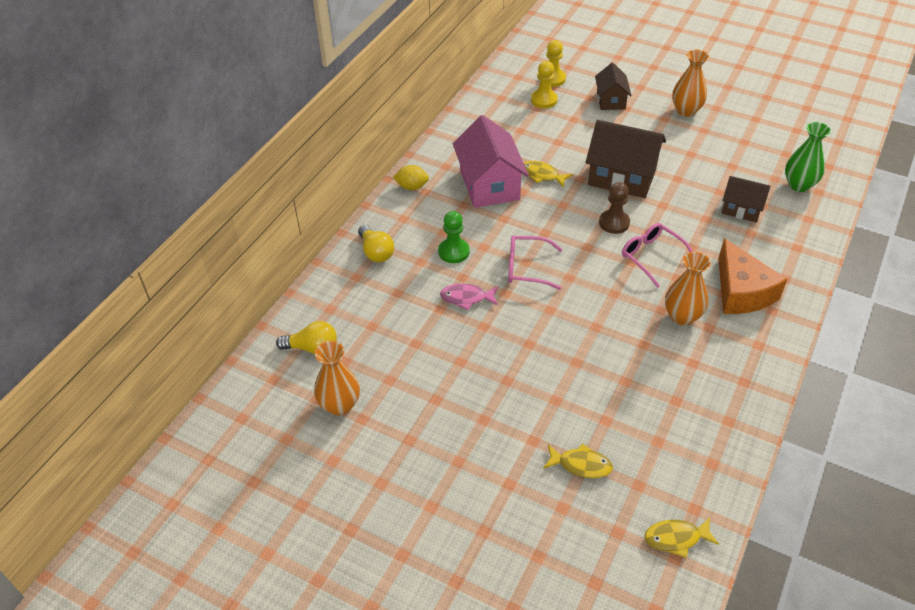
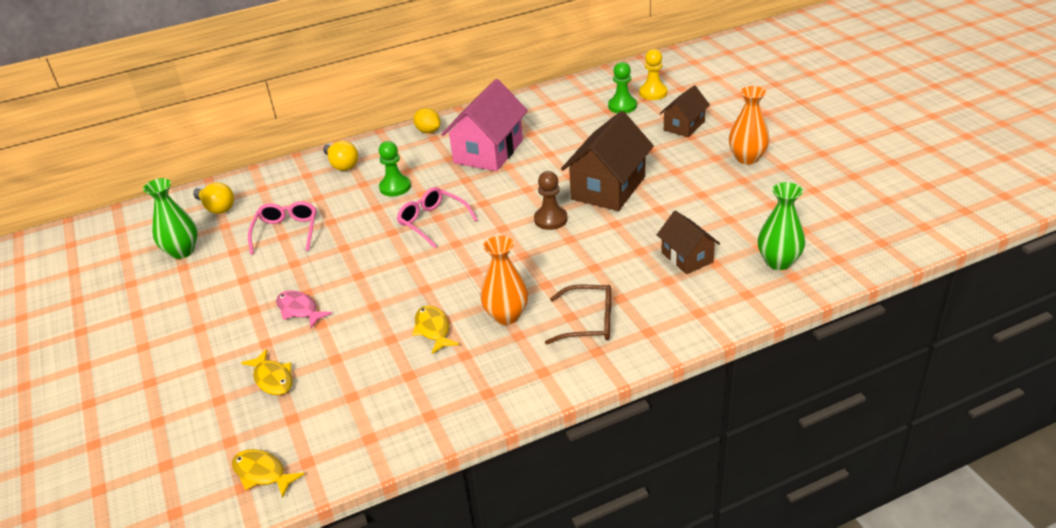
camera: 40 degrees right, 10 degrees down
orange vase [314,341,360,416] -> green vase [143,178,197,259]
yellow light bulb [358,225,395,263] -> yellow light bulb turned 45 degrees counterclockwise [323,141,358,171]
pink fish [440,284,498,310] -> pink fish moved to [276,290,332,328]
yellow fish [524,161,573,188] -> yellow fish moved to [412,305,459,354]
yellow pawn [531,61,558,108] -> green pawn [608,62,637,113]
brown house [586,120,666,198] -> brown house turned 60 degrees clockwise [561,111,654,211]
pink glasses [622,223,693,288] -> pink glasses moved to [248,201,316,255]
orange cheese [718,238,787,314] -> brown glasses [545,285,611,344]

